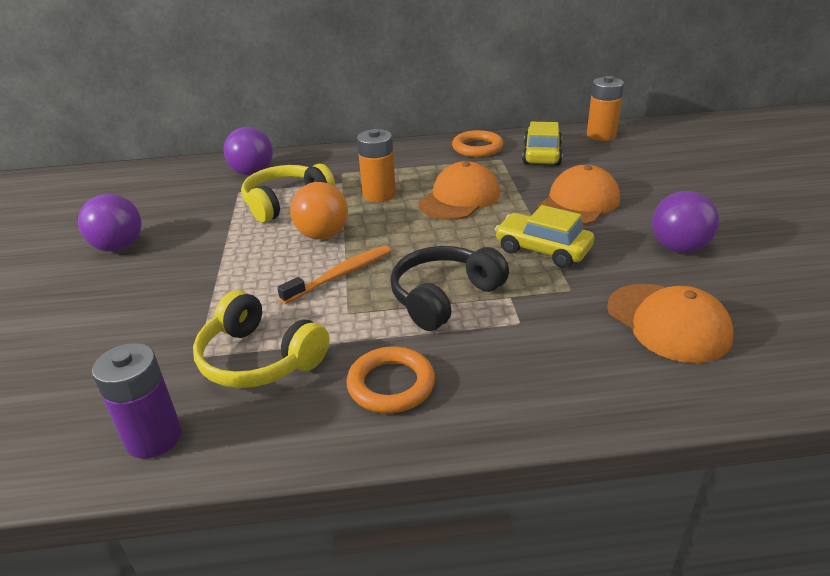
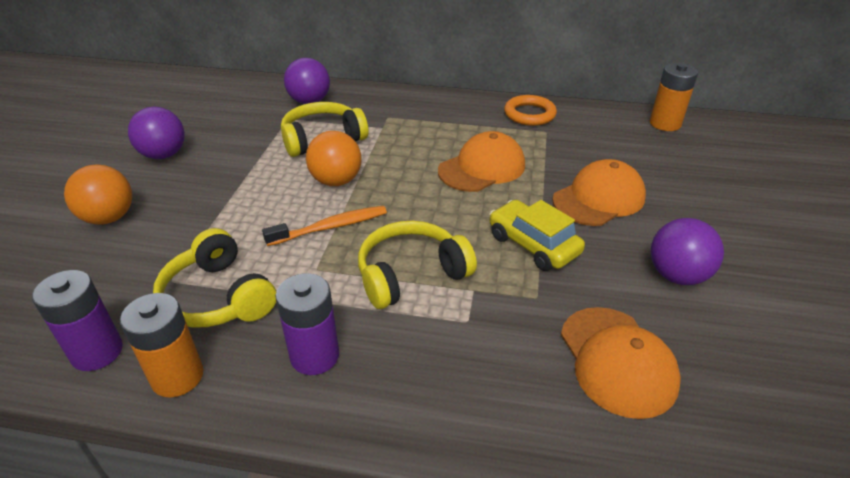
camera: 15 degrees right, 5 degrees up
orange ring [347,347,435,413] -> purple battery [275,273,339,375]
orange battery [357,129,396,202] -> orange battery moved to [120,293,204,398]
black headphones [390,246,509,331] -> yellow headphones [358,221,477,309]
yellow car [522,122,563,166] -> none
none -> orange ball [64,165,132,225]

